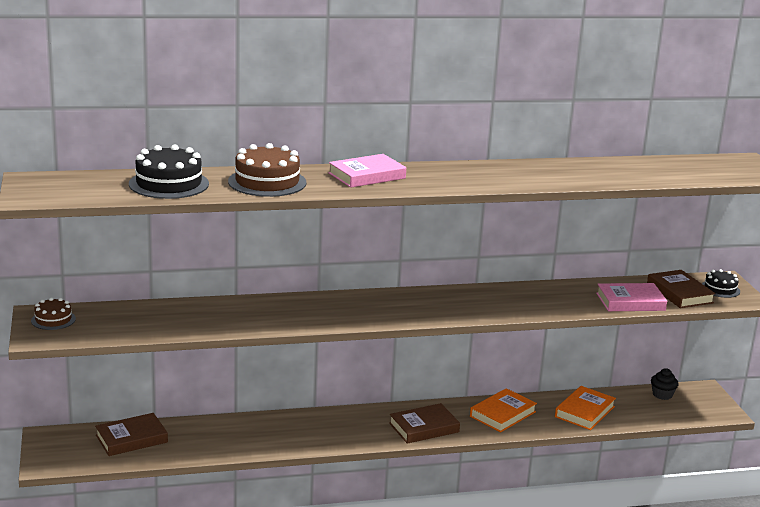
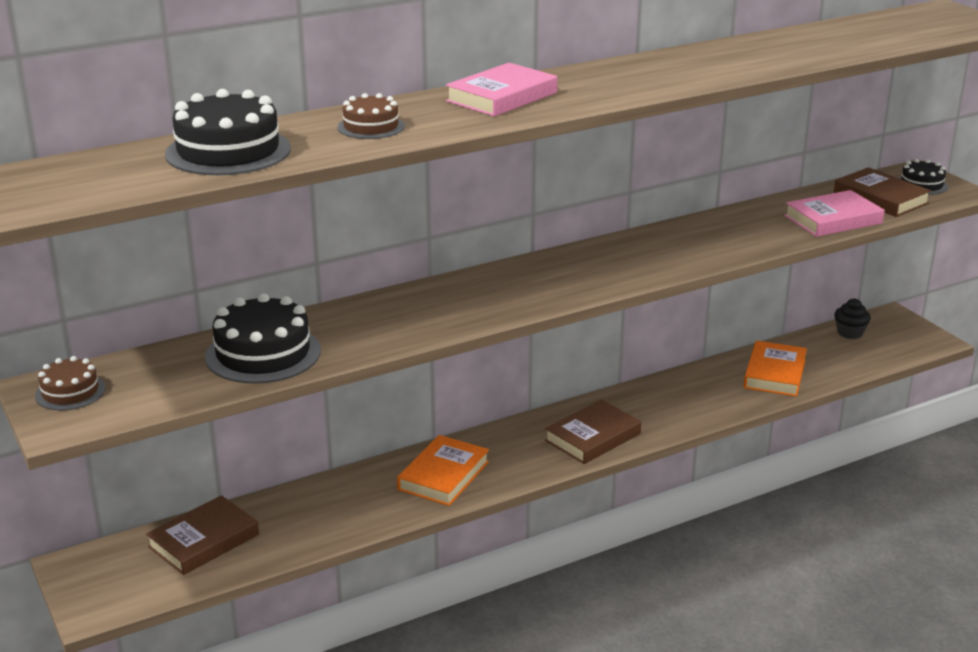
camera: 15 degrees left, 5 degrees up
brown cake [228,143,307,197] -> brown cake [337,93,405,139], size x0.57
orange book [470,388,537,432] -> orange book moved to [397,435,489,506]
none -> black cake [205,293,321,384]

